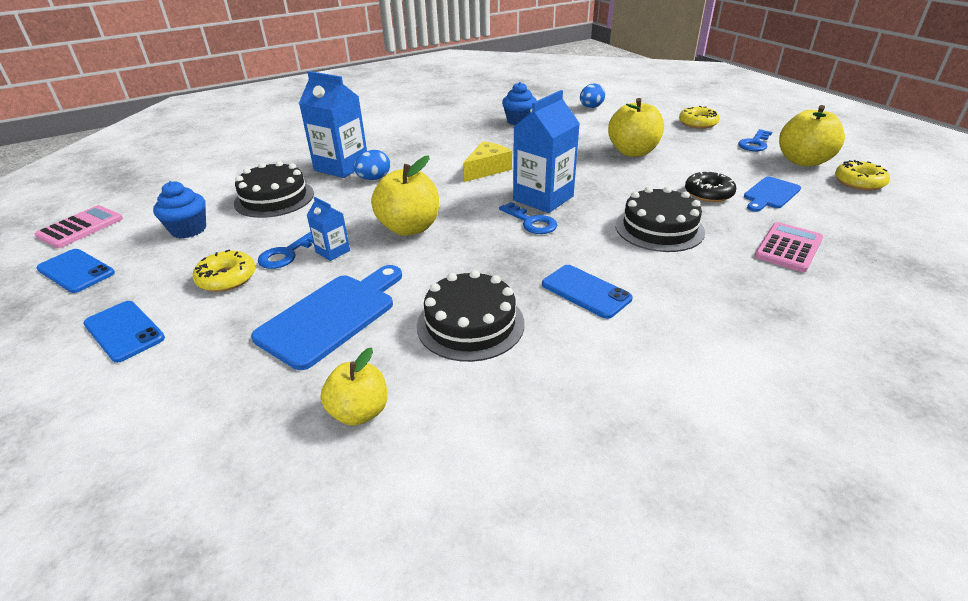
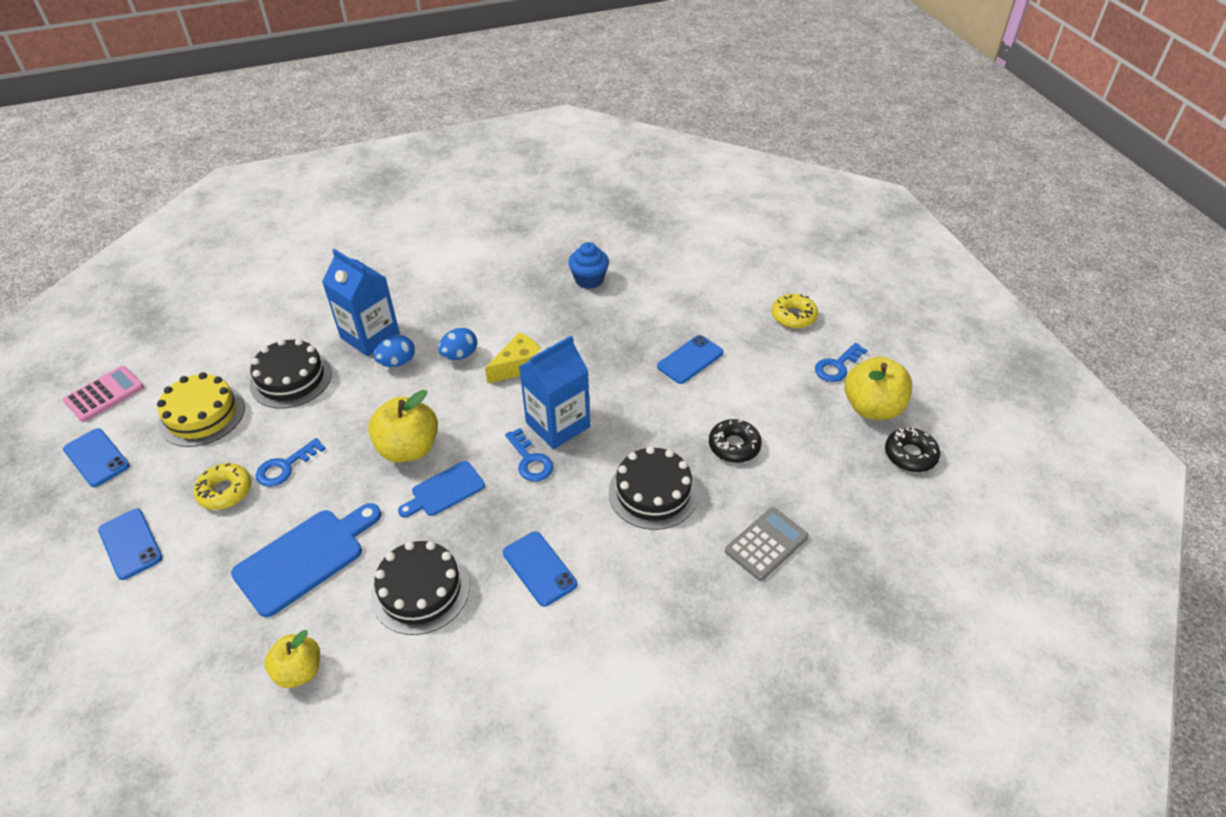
camera: 10 degrees right, 10 degrees up
blue cupcake [153,181,206,238] -> yellow cake [157,372,245,447]
blue carton [307,197,350,261] -> none
blue egg [580,83,605,108] -> blue egg moved to [438,328,477,360]
yellow apple [608,98,664,157] -> blue phone [657,335,724,384]
blue cutting board [744,177,801,212] -> blue cutting board moved to [398,461,485,517]
pink calculator [754,222,823,272] -> grey calculator [725,507,809,581]
yellow donut [835,160,890,191] -> black donut [885,427,940,472]

